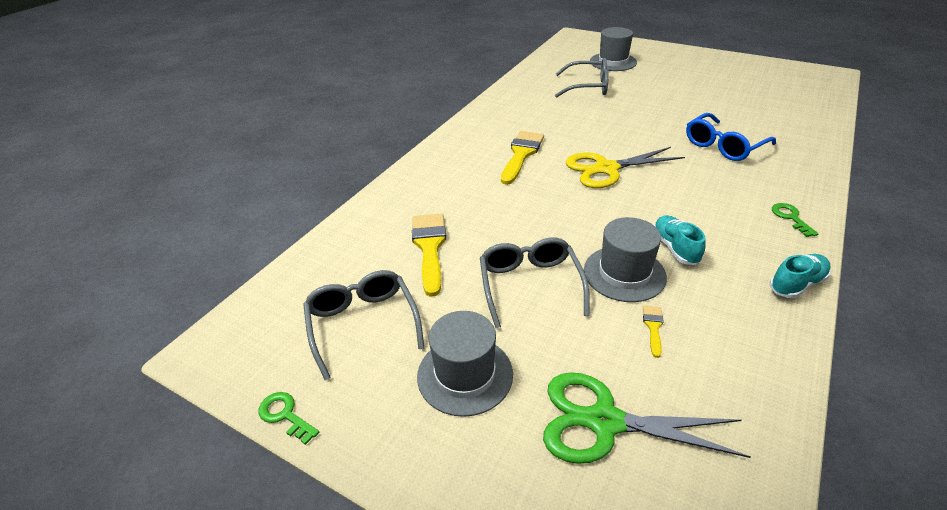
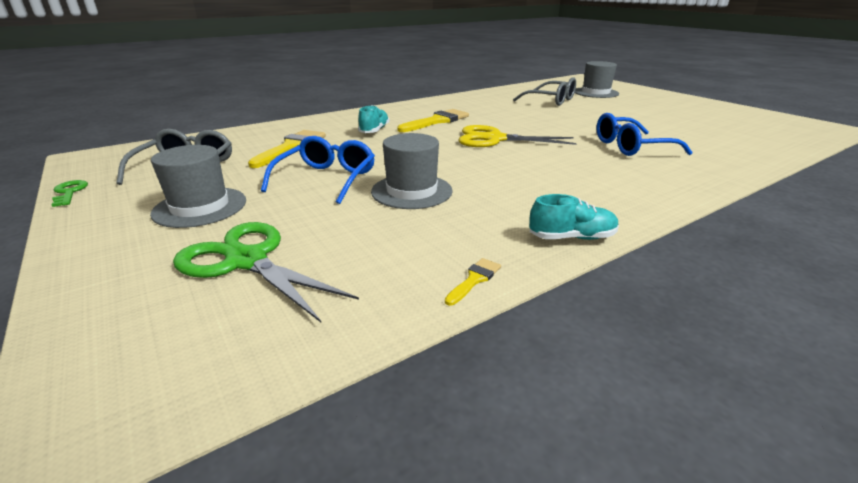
camera: 25 degrees right, 10 degrees down
grey glasses [480,237,590,328] -> blue glasses [261,136,375,204]
yellow brush [643,305,664,358] -> yellow brush moved to [445,258,501,306]
turquoise shoe [654,215,706,265] -> turquoise shoe moved to [358,105,390,133]
green key [772,203,818,237] -> none

